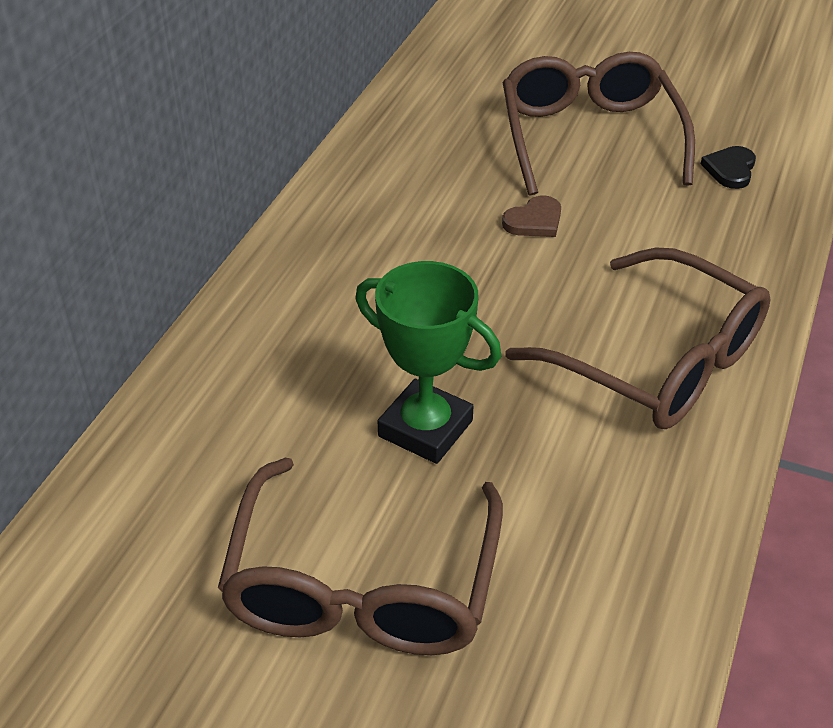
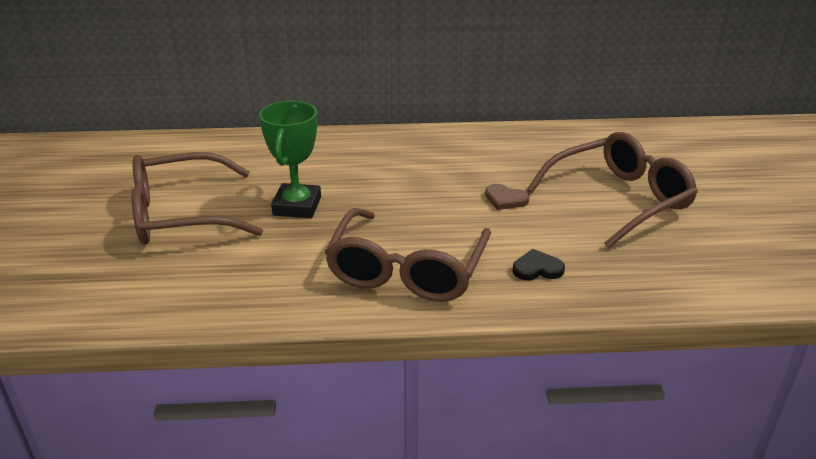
camera: 65 degrees right, 10 degrees down
black heart [701,146,756,189] -> black heart moved to [513,249,565,280]

